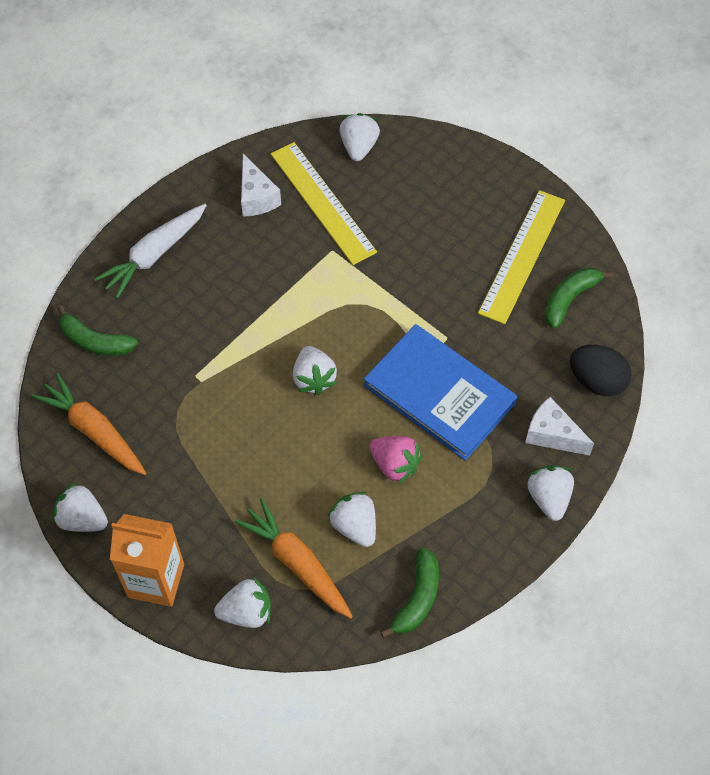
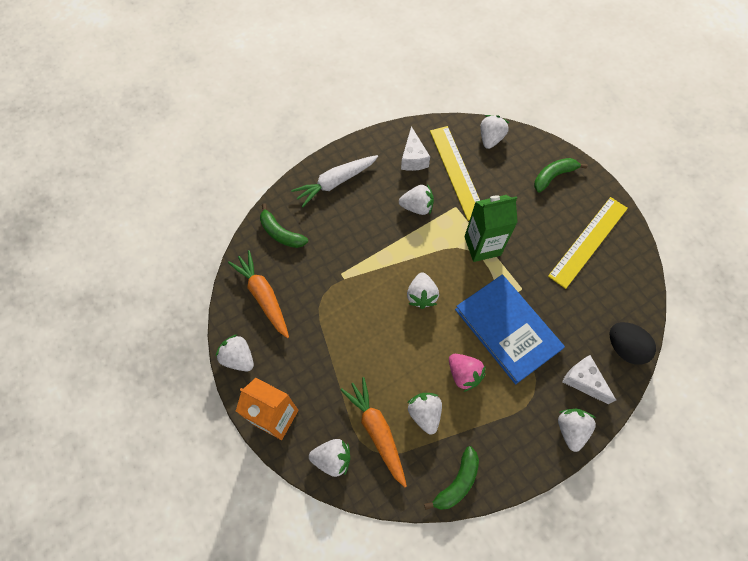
camera: 15 degrees right, 5 degrees up
green banana [545,268,614,329] -> green banana moved to [534,158,588,193]
none -> white strawberry [399,184,434,215]
none -> green carton [464,195,518,262]

